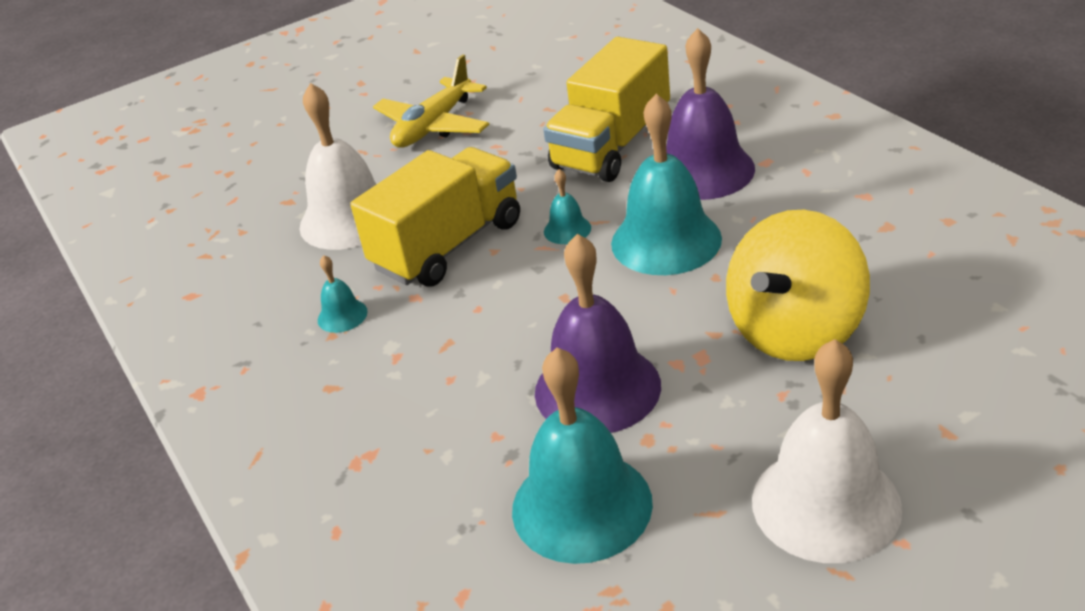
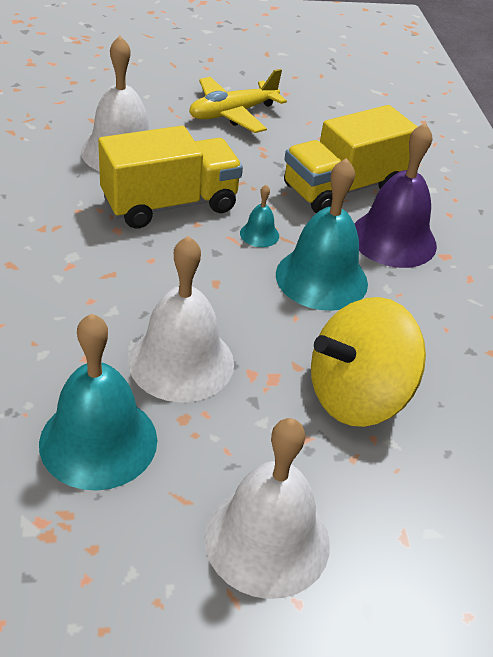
camera: 15 degrees right, 5 degrees up
turquoise bell [318,255,368,333] -> none
purple bell [535,234,661,433] -> white bell [128,236,234,403]

